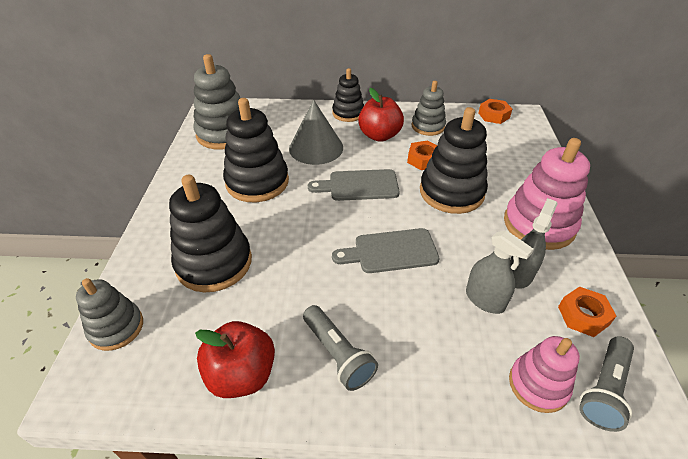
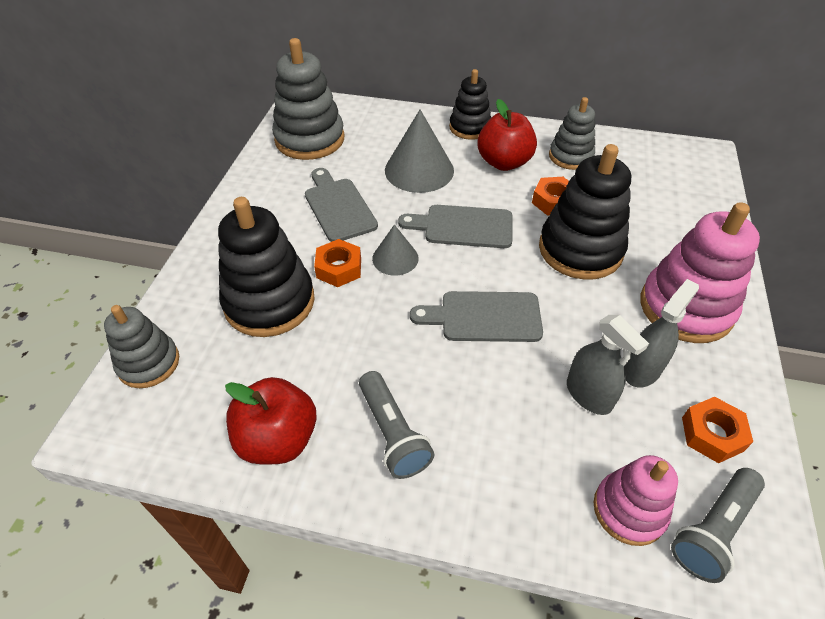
camera: 10 degrees right, 5 degrees up
black stacking toy [223,98,289,202] -> grey cutting board [305,168,378,242]
orange nut [478,99,512,124] -> orange nut moved to [314,239,361,287]
none -> grey cone [372,225,419,276]

